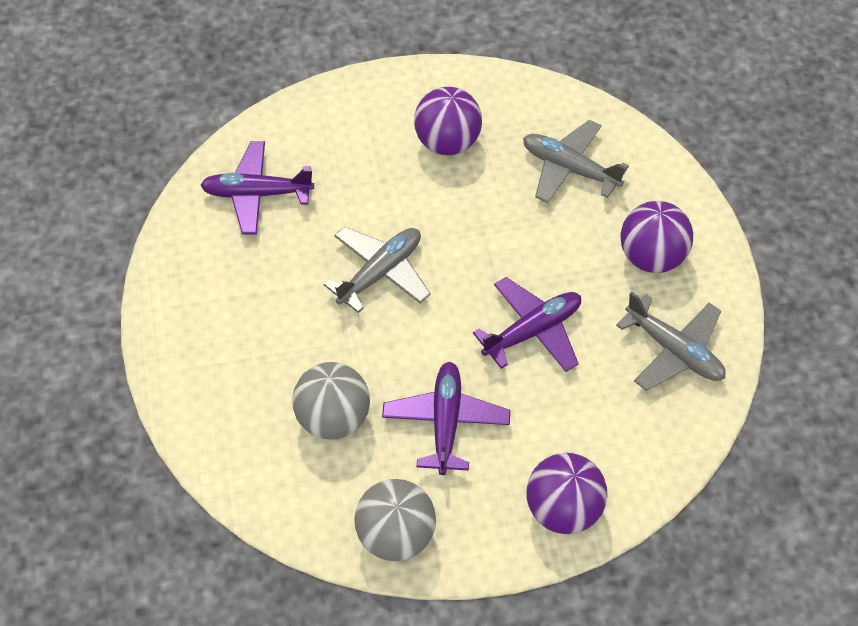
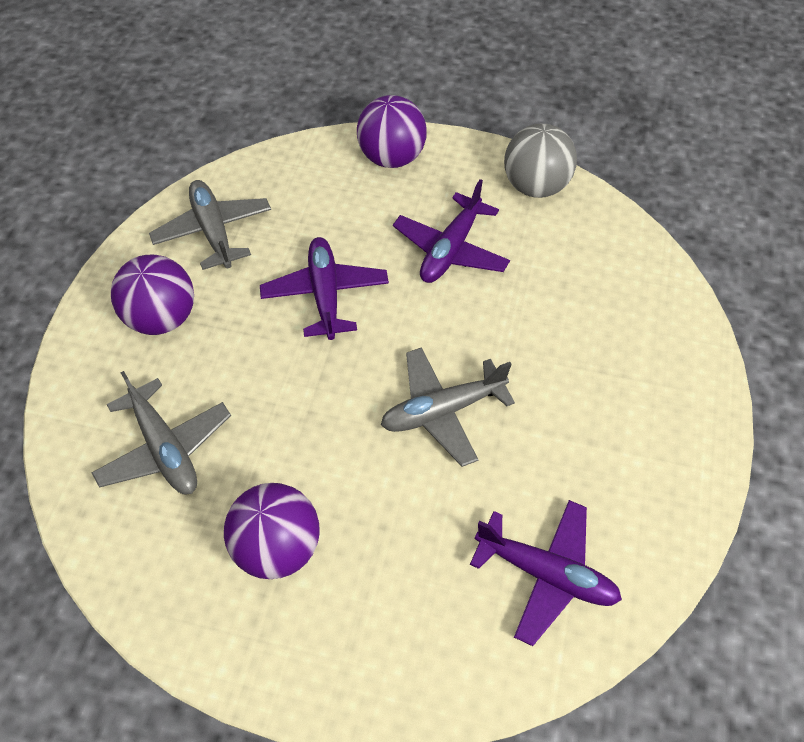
camera: 155 degrees left, 0 degrees up
grey ball [292,362,370,440] -> none
purple plane [473,277,581,372] -> purple plane turned 90 degrees clockwise [260,237,389,340]

